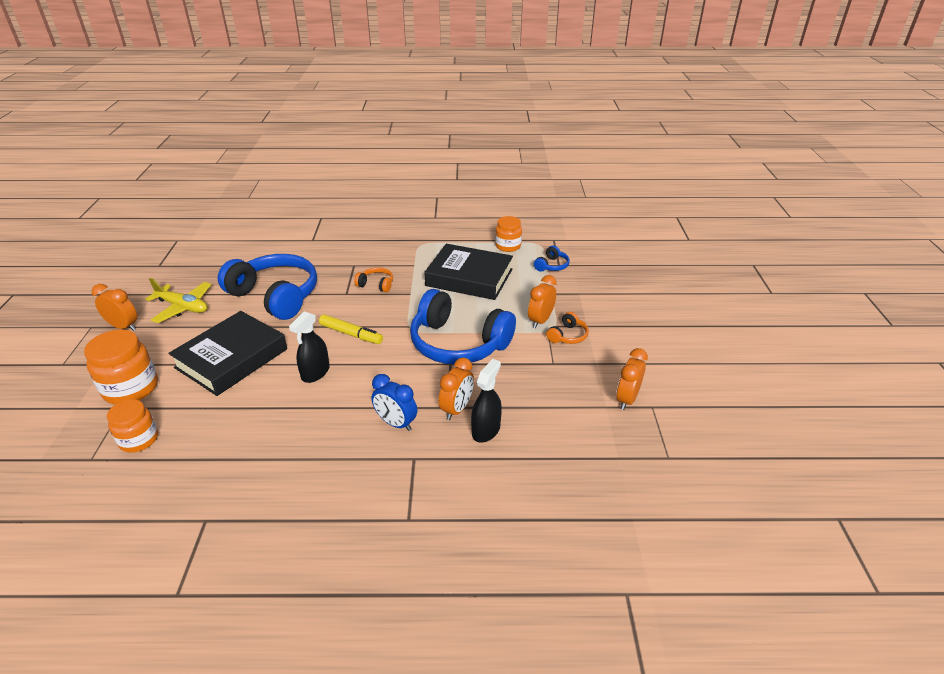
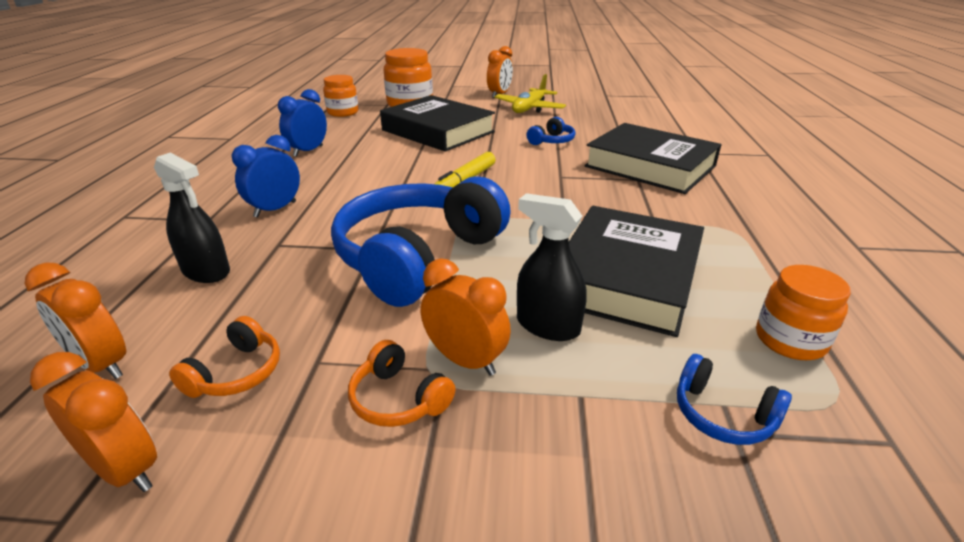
camera: 95 degrees right, 5 degrees down
blue headphones [218,254,317,320] -> blue headphones [527,117,575,145], size x0.42
black spray bottle [289,311,330,383] -> black spray bottle moved to [517,193,587,341]
orange headphones [354,267,393,292] -> orange headphones moved to [169,316,280,398]
orange clock [439,357,474,420] -> orange clock moved to [25,262,126,379]
none -> blue clock [278,89,327,157]
none -> black book [584,123,721,194]

